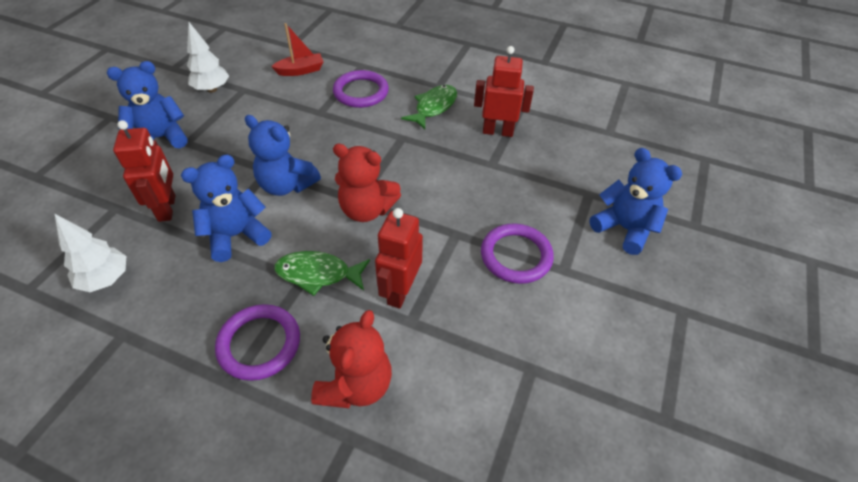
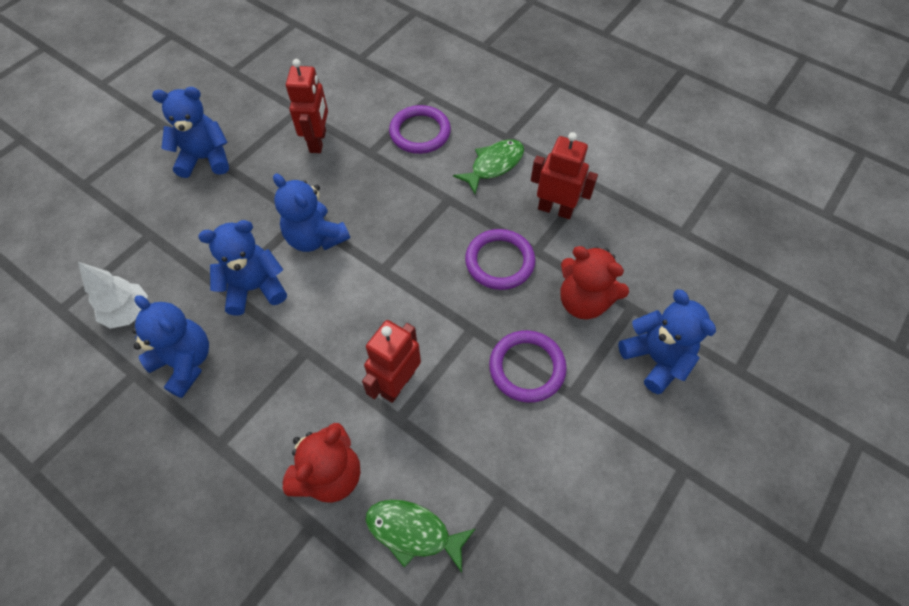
camera: 15 degrees right, 10 degrees up
red robot [113,120,176,222] -> red robot moved to [286,59,328,153]
white tree [187,22,229,93] -> none
purple ring [215,304,300,381] -> purple ring moved to [465,229,535,290]
red boat [271,23,323,76] -> none
green fish [274,251,370,296] -> green fish moved to [365,499,475,573]
red teddy bear [333,144,401,222] -> red teddy bear moved to [560,246,629,319]
none -> blue teddy bear [132,296,209,398]

